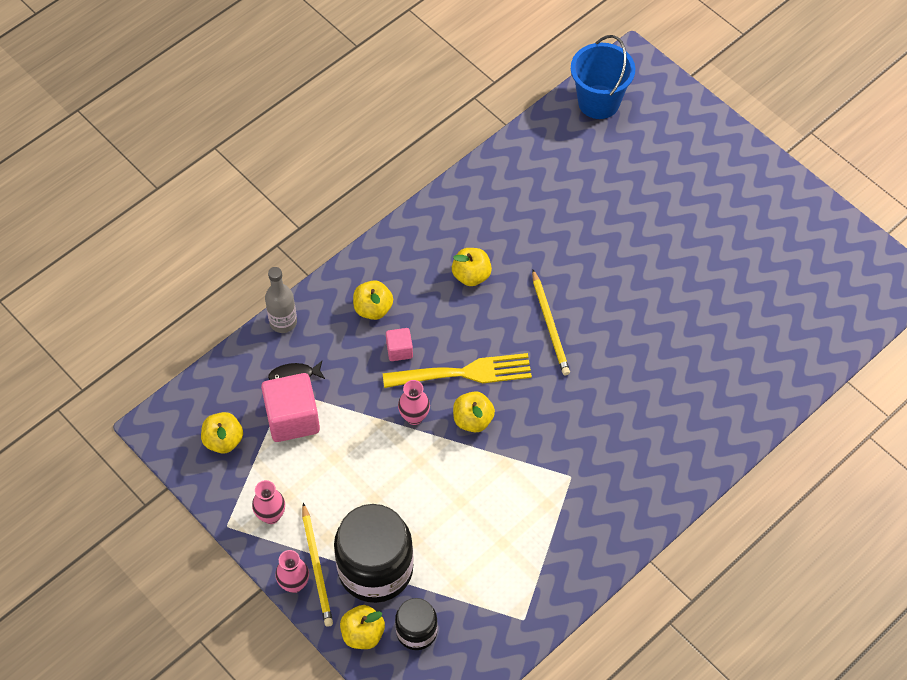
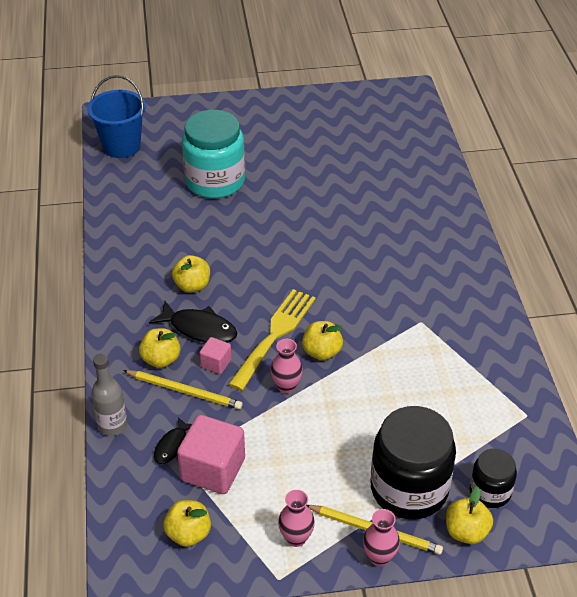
camera: 55 degrees left, 15 degrees down
yellow pencil [532,269,570,375] -> yellow pencil moved to [123,370,243,409]
none -> black fish [149,301,237,343]
none -> turquoise jar [182,110,245,198]

